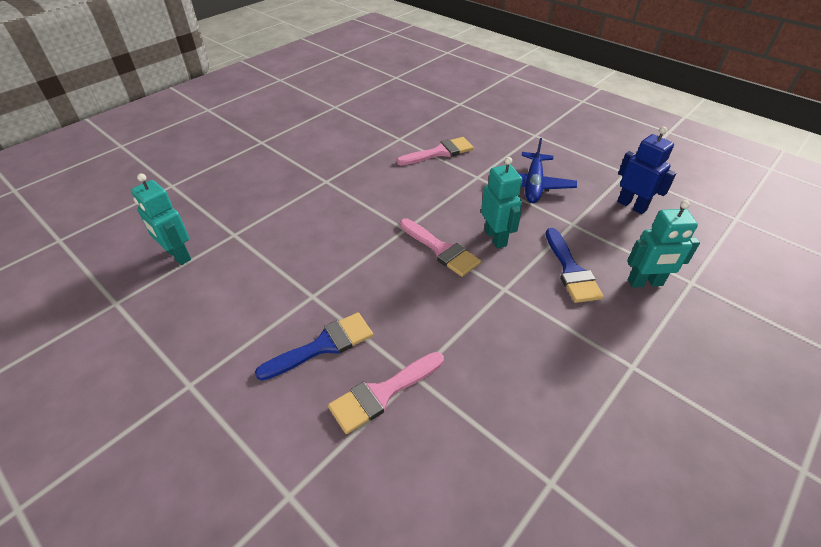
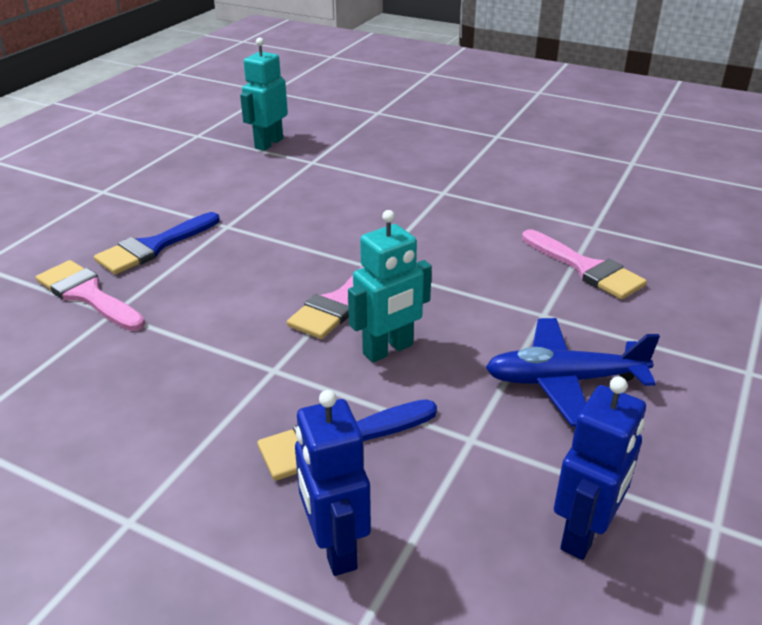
camera: 75 degrees right, 10 degrees down
blue brush [255,312,373,381] -> blue brush turned 90 degrees clockwise [94,212,220,275]
turquoise robot [627,200,700,288] -> blue robot [295,390,371,576]

